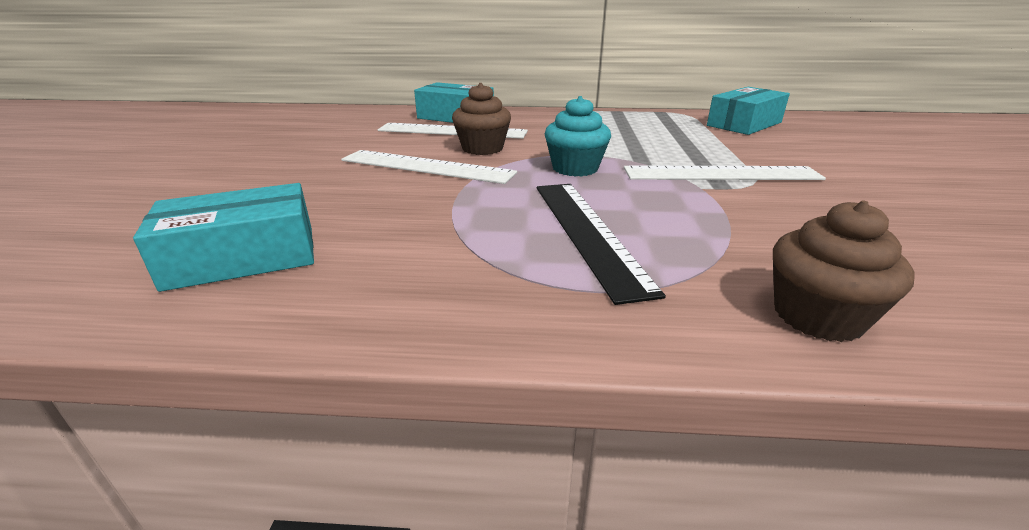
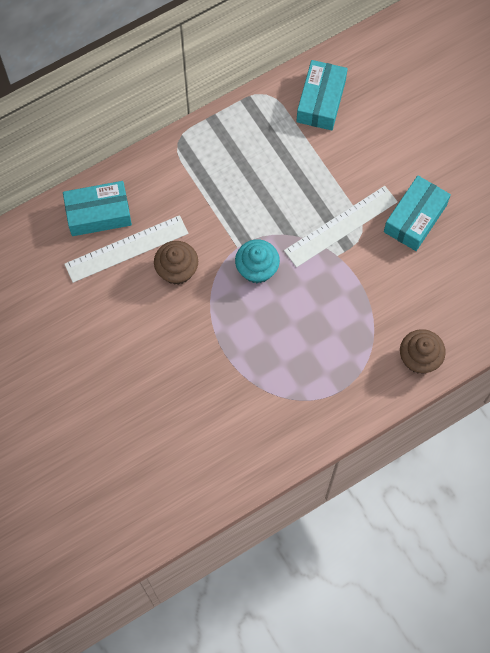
camera: 35 degrees left, 40 degrees up
turquoise box [133,183,314,292] -> turquoise box moved to [384,176,451,251]
white ruler [341,150,517,184] -> none
black ruler [537,184,666,305] -> none

